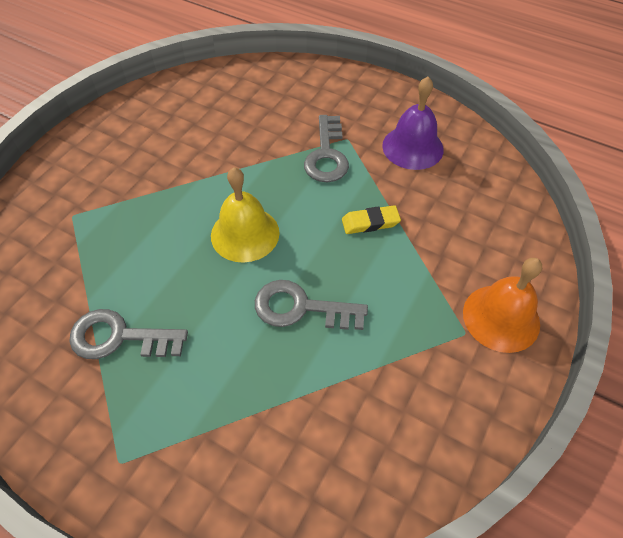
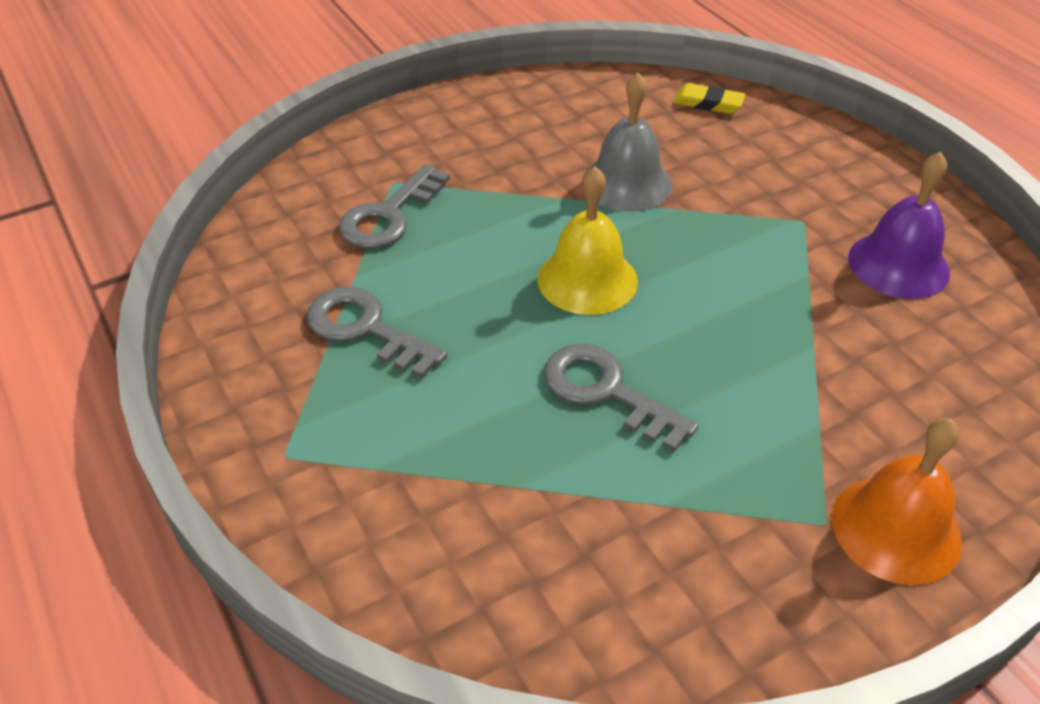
camera: 30 degrees right, 10 degrees down
grey key [304,115,349,182] -> grey key moved to [339,164,450,248]
yellow eraser [342,205,401,234] -> yellow eraser moved to [673,83,746,114]
none -> grey bell [582,73,673,212]

